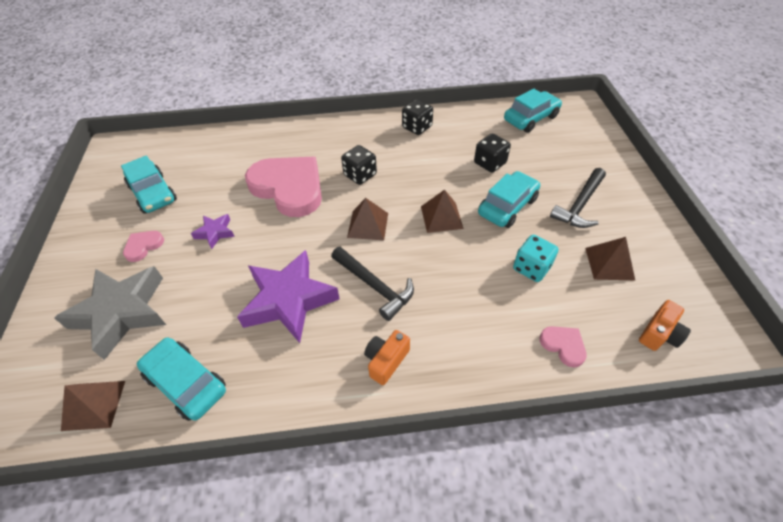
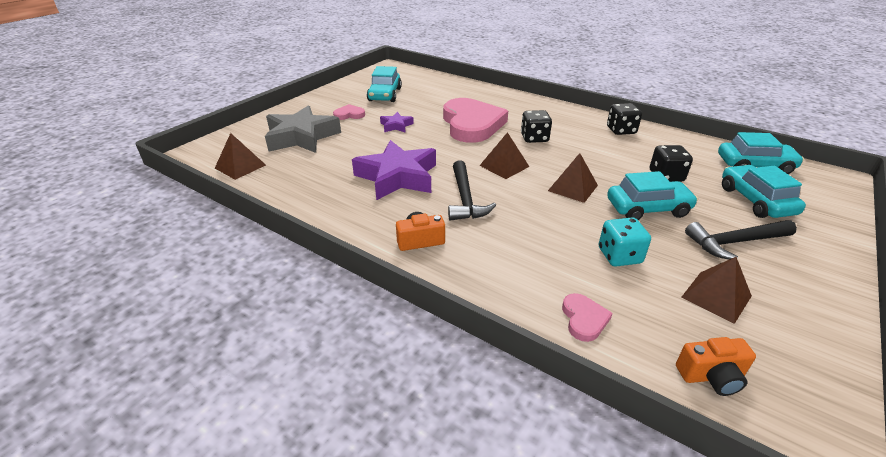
camera: 40 degrees right, 15 degrees down
turquoise car [137,337,226,421] -> turquoise car moved to [722,165,806,218]

